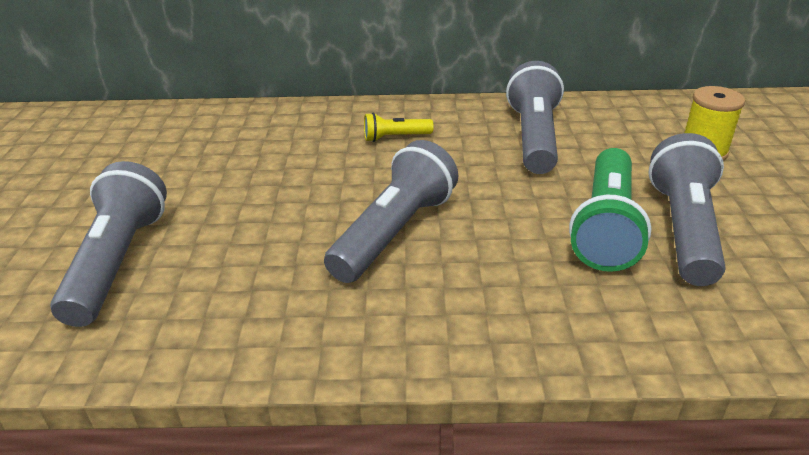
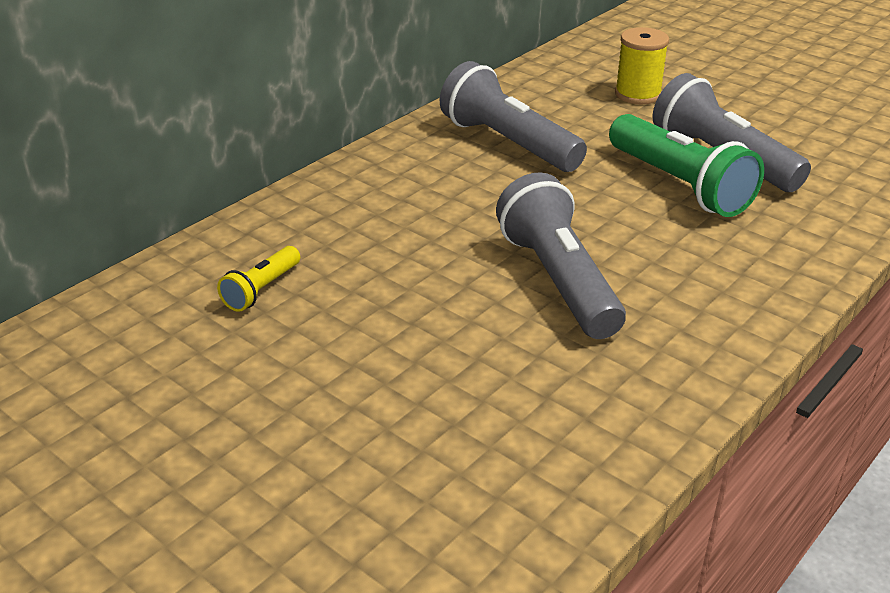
camera: 50 degrees left, 0 degrees up
grey flashlight [50,161,167,327] -> none
yellow flashlight [364,113,434,142] -> yellow flashlight moved to [217,246,300,312]

